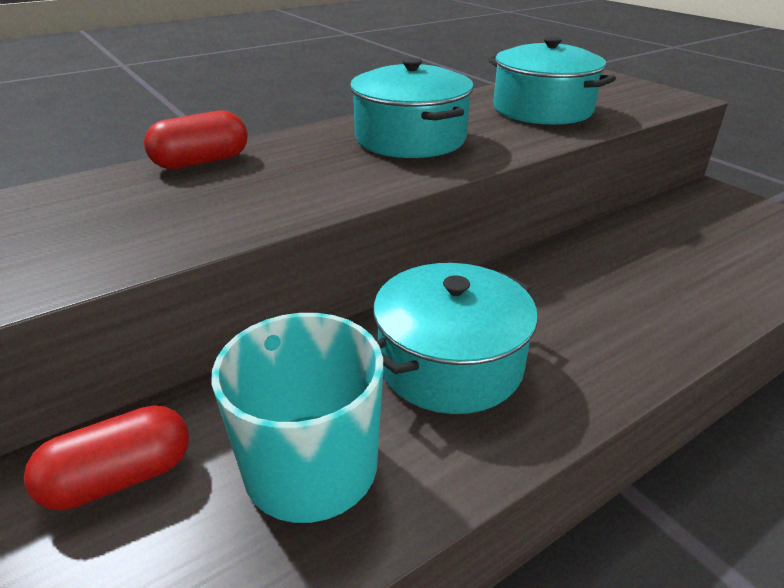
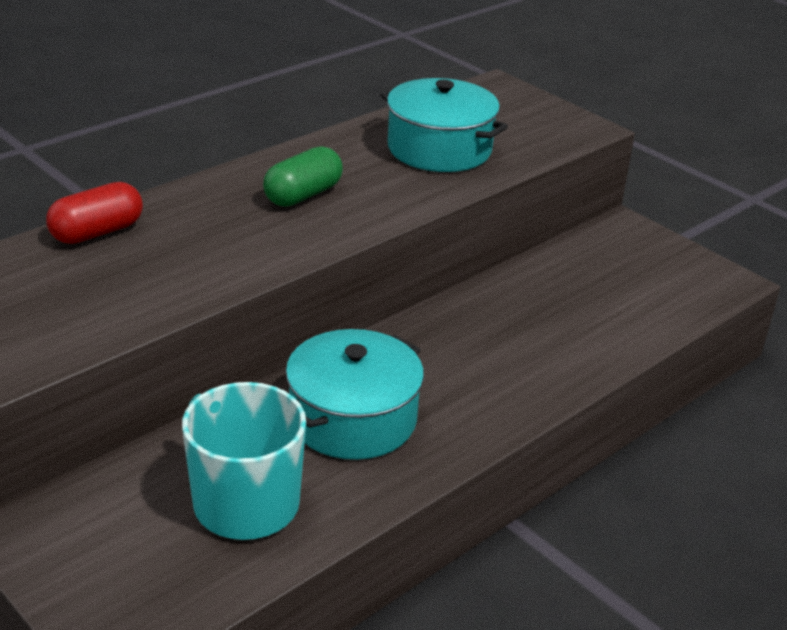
camera: 10 degrees left, 0 degrees up
red capsule [24,405,189,510] -> none
turquoise pot [350,58,474,158] -> green capsule [263,146,343,207]

